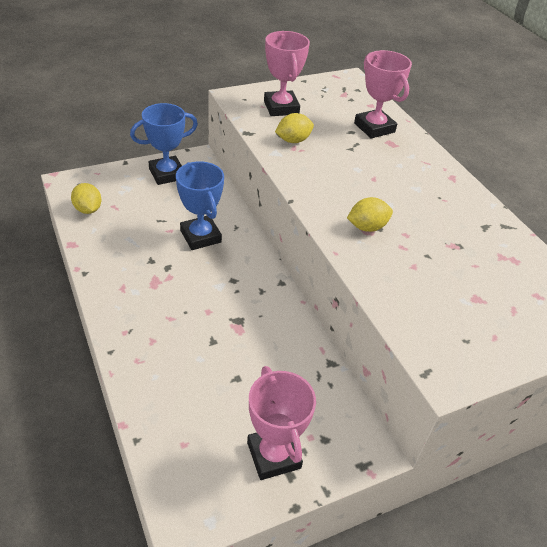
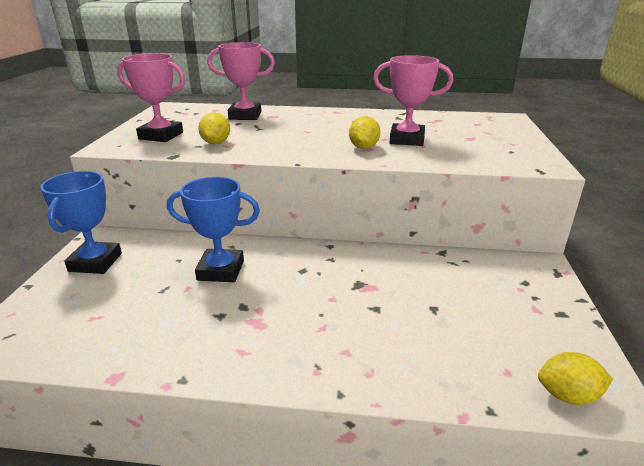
camera: 55 degrees left, 15 degrees down
yellow lemon [71,183,101,214] -> yellow lemon moved to [538,352,613,405]
pink trophy [247,366,316,480] -> pink trophy moved to [373,55,453,146]

